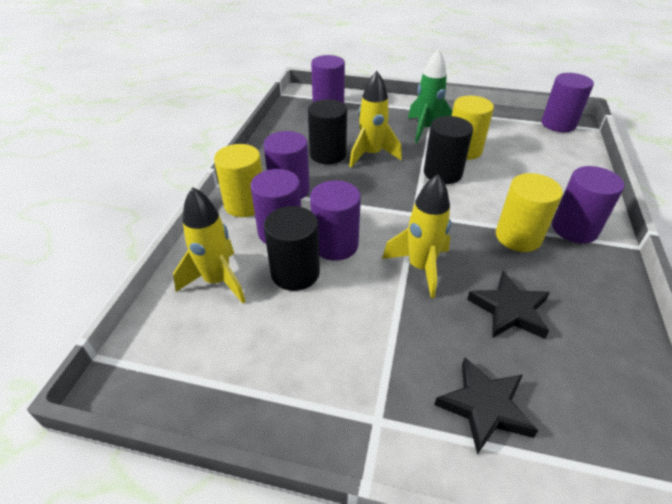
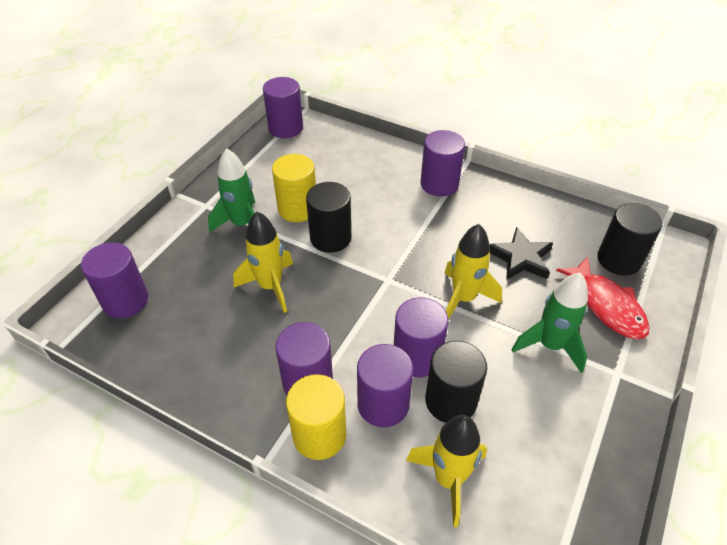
camera: 75 degrees left, 5 degrees up
black cylinder [308,99,347,164] -> black cylinder moved to [597,203,662,276]
black star [434,358,538,455] -> red fish [556,257,650,339]
yellow cylinder [496,173,563,252] -> none
none -> green rocket [511,273,588,373]

